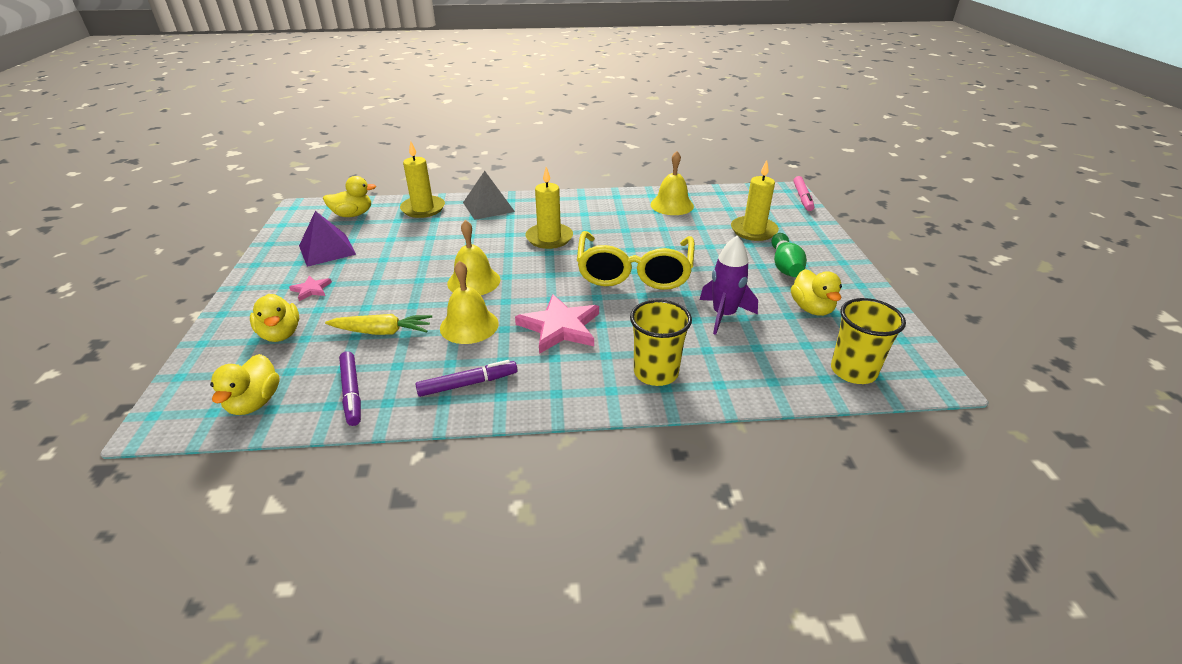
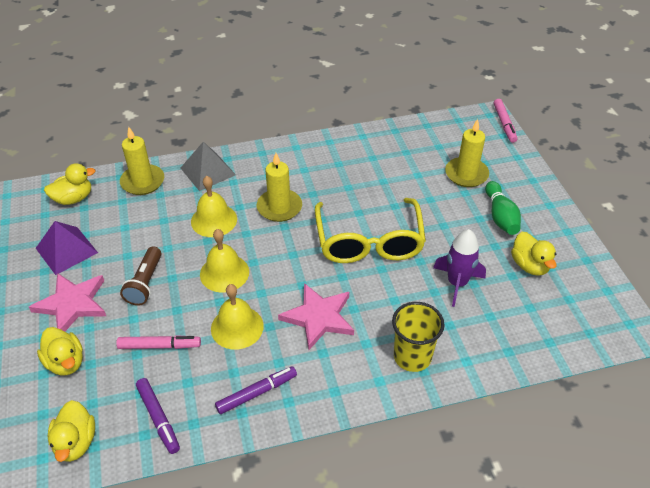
camera: 10 degrees left, 10 degrees up
pink star [289,276,332,301] -> pink star [29,273,106,331], size x2.02
yellow carrot [325,314,432,335] -> pink marker [116,335,201,349]
yellow bell [650,151,694,215] -> yellow bell moved to [191,176,237,237]
yellow cup [831,298,906,384] -> none
none -> brown flashlight [120,246,162,306]

